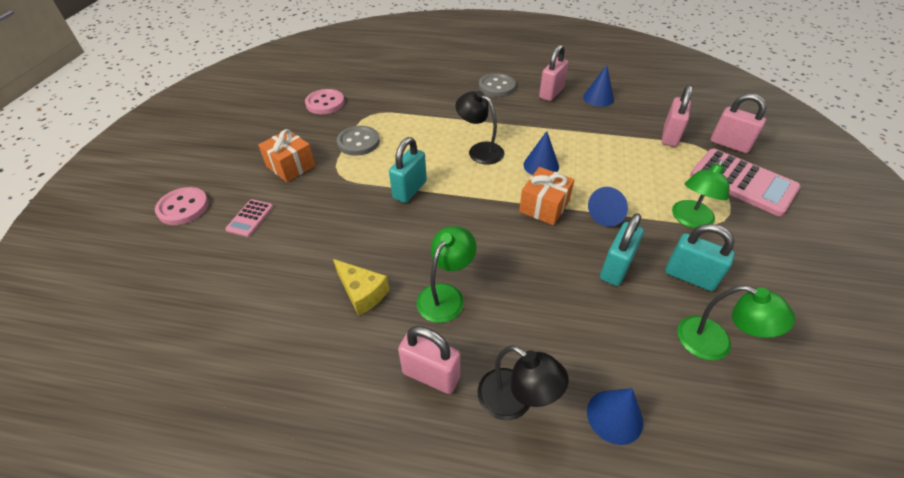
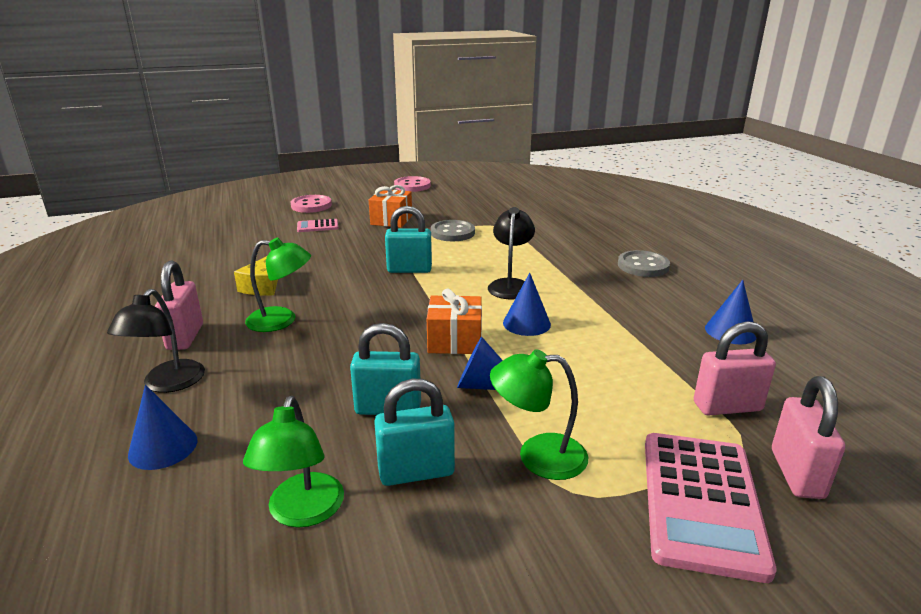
camera: 60 degrees right, 20 degrees down
pink button [305,89,345,114] -> pink button moved to [394,176,431,192]
pink padlock [539,44,569,101] -> none
turquoise padlock [665,224,735,291] -> turquoise padlock turned 75 degrees clockwise [374,378,455,486]

